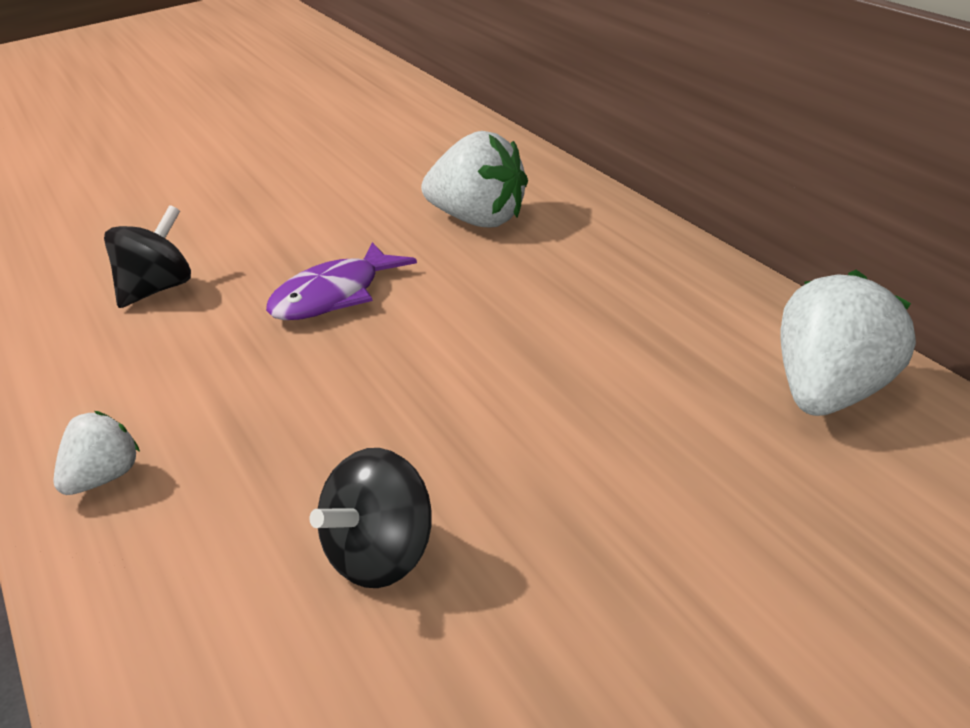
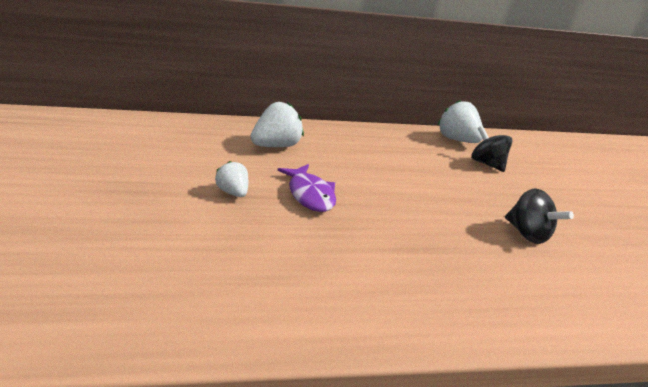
camera: 75 degrees left, 0 degrees up
white strawberry [53,411,140,495] -> white strawberry moved to [215,161,248,197]
black spinning top [104,205,191,308] -> black spinning top moved to [471,126,512,172]

